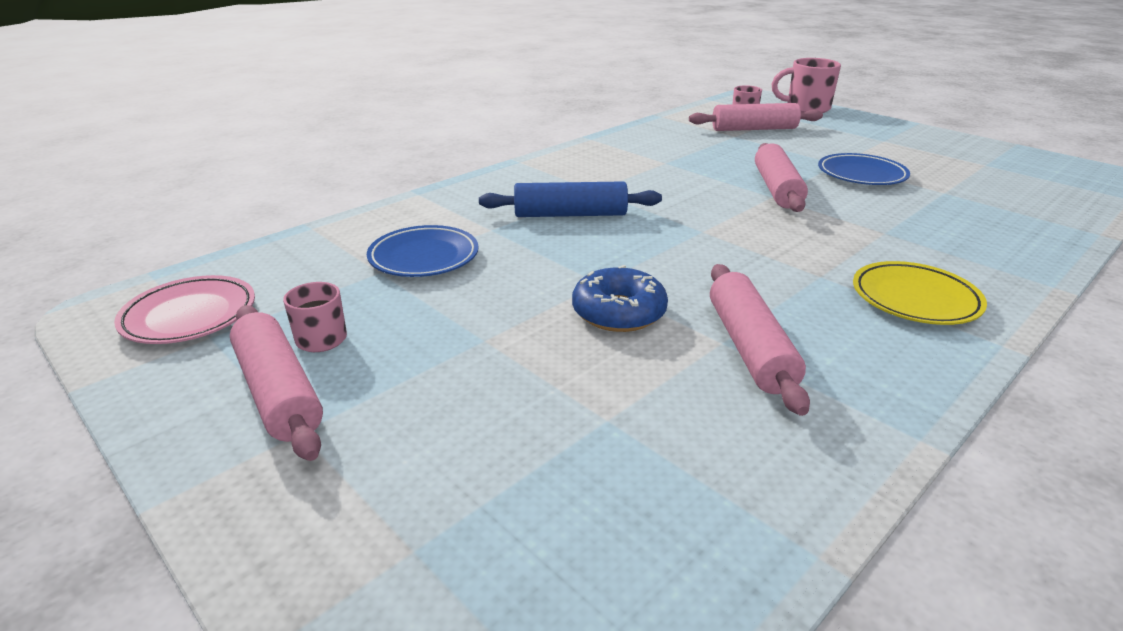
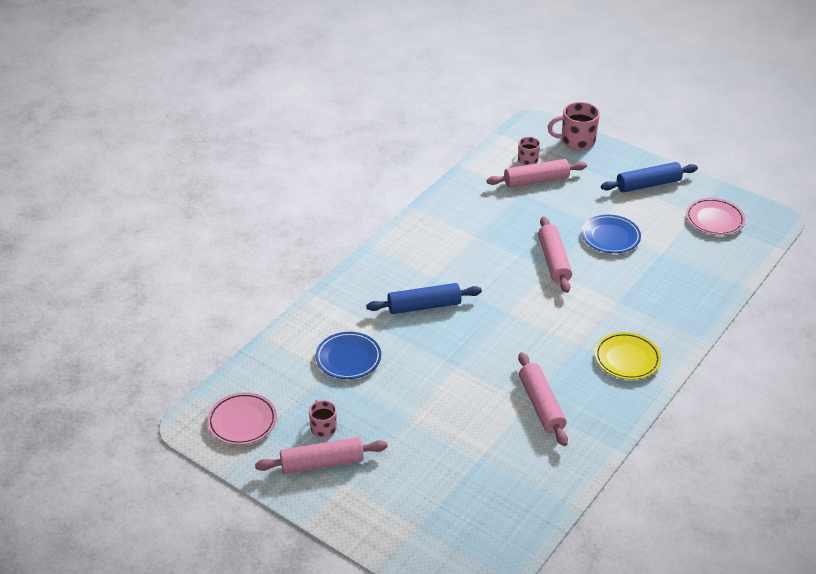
camera: 10 degrees left, 10 degrees up
pink rolling pin [230,305,323,461] -> pink rolling pin turned 60 degrees counterclockwise [255,437,388,474]
blue donut [572,265,668,332] -> none
none -> blue rolling pin [601,162,698,193]
none -> pink plate [686,198,745,235]

